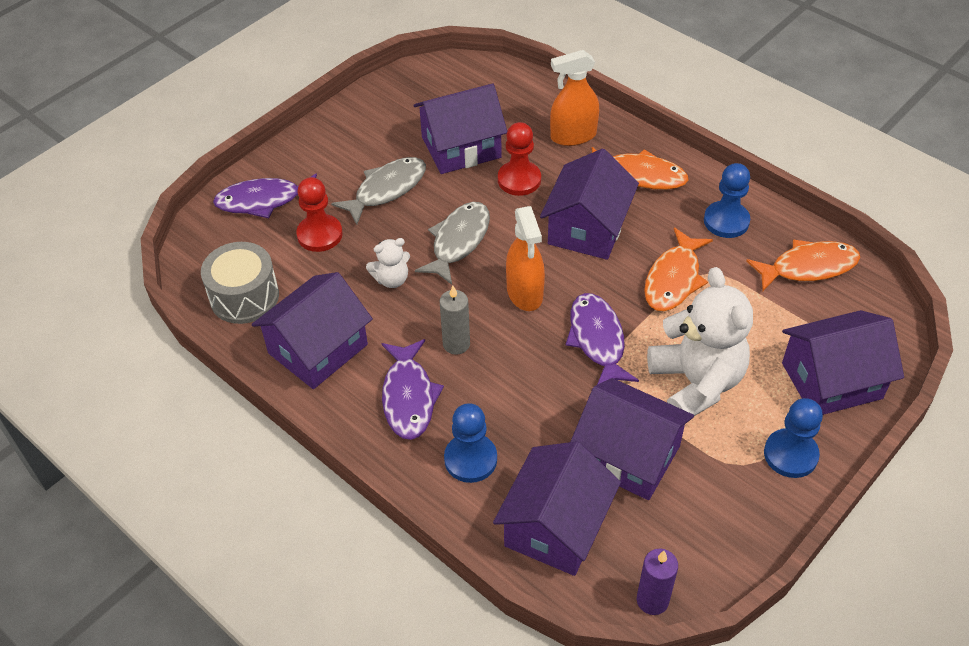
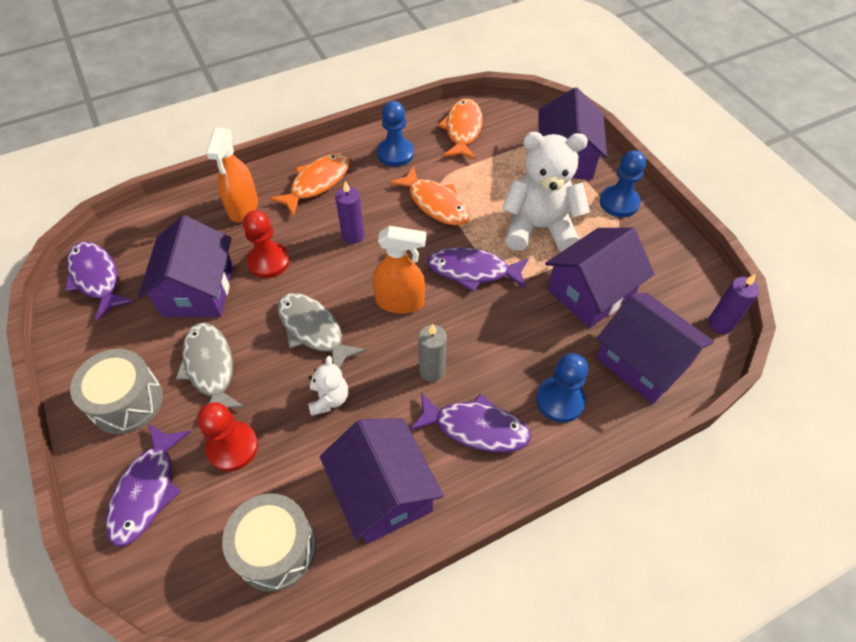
camera: 70 degrees left, 5 degrees up
purple house [540,149,639,260] -> purple candle [335,181,365,244]
none -> purple fish [65,242,134,321]
none -> grey drum [70,349,163,434]

